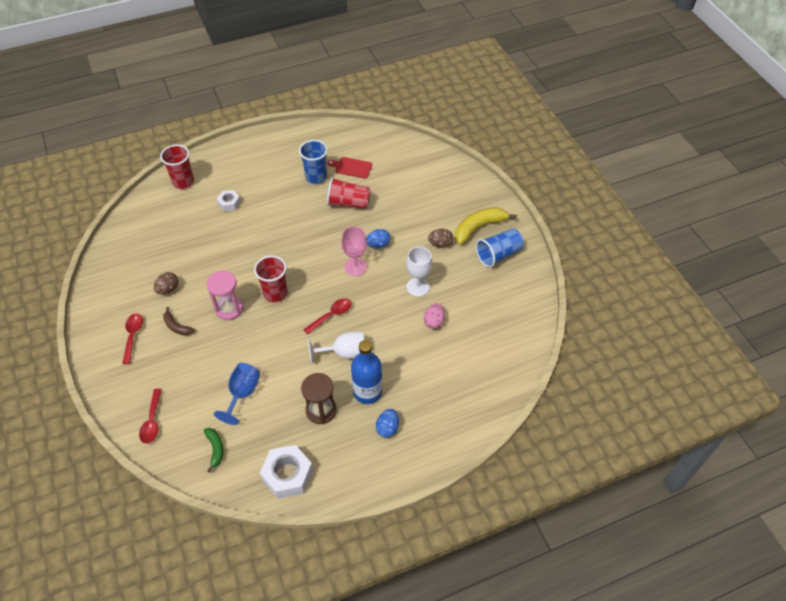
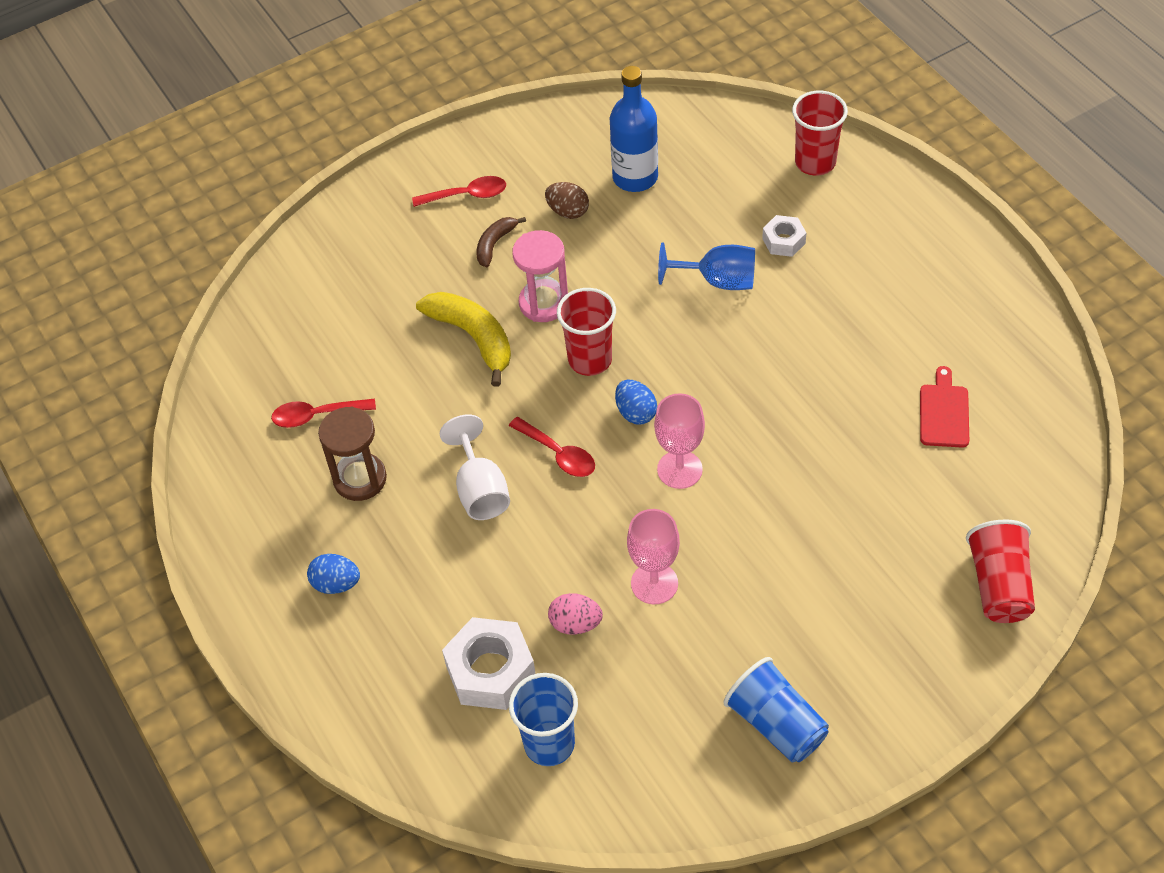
camera: 85 degrees right, 0 degrees up
red spoon [139,389,162,444] -> red spoon moved to [271,399,376,428]
green banana [204,428,223,473] -> none
blue goblet [214,363,260,425] -> blue goblet moved to [658,242,755,290]
white nut [260,445,313,499] -> white nut moved to [442,617,536,710]
blue cup [299,140,328,184] -> blue cup moved to [509,673,578,766]
red cup [327,177,371,209] -> red cup moved to [966,519,1035,623]
blue bottle [351,340,382,404] -> blue bottle moved to [610,66,658,192]
blue egg [366,229,391,248] -> blue egg moved to [615,380,657,425]
white goblet [406,247,432,297] -> pink goblet [627,509,680,604]
brown egg [428,229,454,248] -> none
yellow banana [455,208,517,245] -> yellow banana moved to [416,292,511,387]

